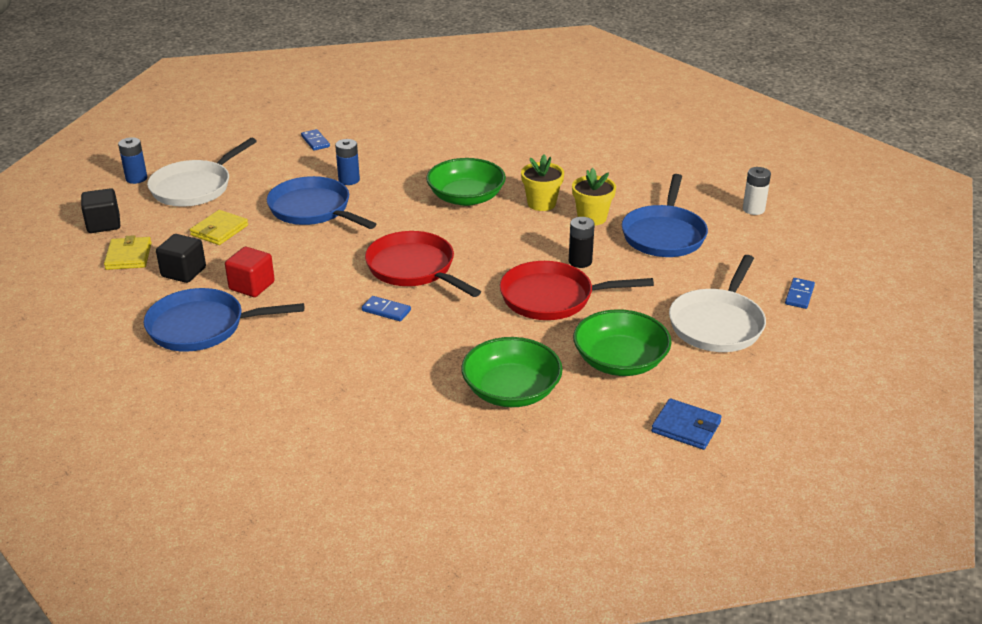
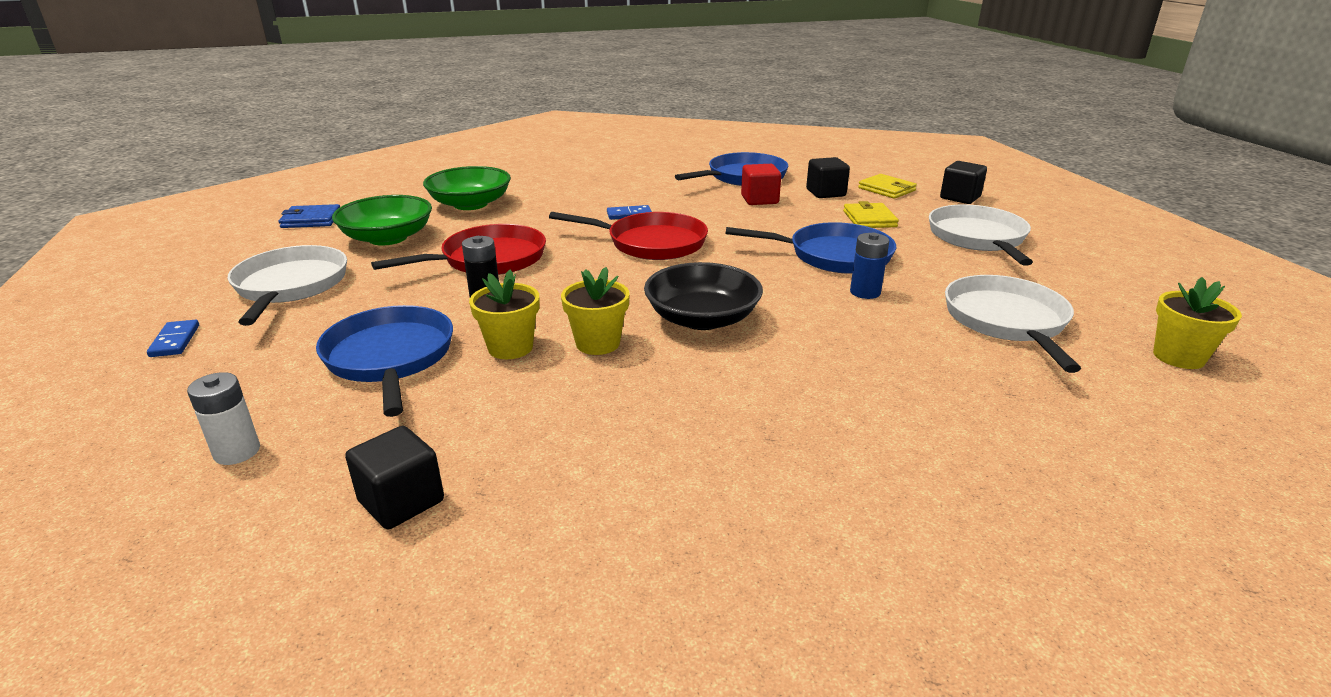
camera: 145 degrees right, 5 degrees down
blue battery [118,137,147,184] -> none
blue domino [301,129,330,151] -> white pan [945,275,1081,373]
green bowl [426,158,506,206] -> black bowl [644,262,763,330]
none -> black cube [345,426,444,529]
none -> yellow flower pot [1153,277,1242,369]

